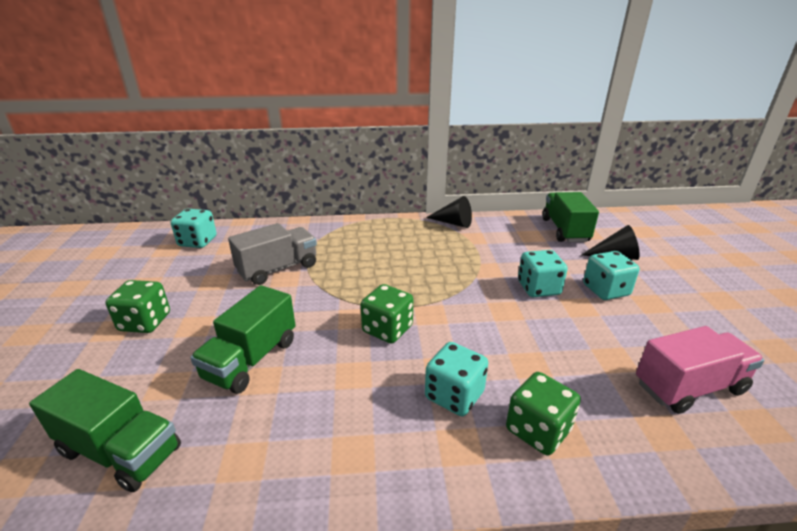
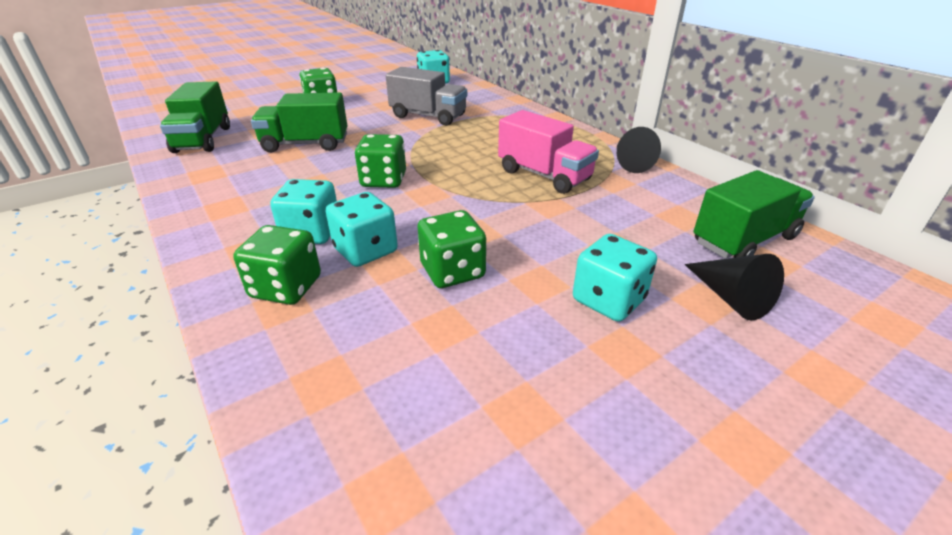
camera: 60 degrees right, 5 degrees up
turquoise dice [518,250,568,297] -> turquoise dice moved to [326,192,398,267]
pink truck [636,326,765,414] -> pink truck moved to [498,110,599,194]
none -> green dice [418,210,486,288]

